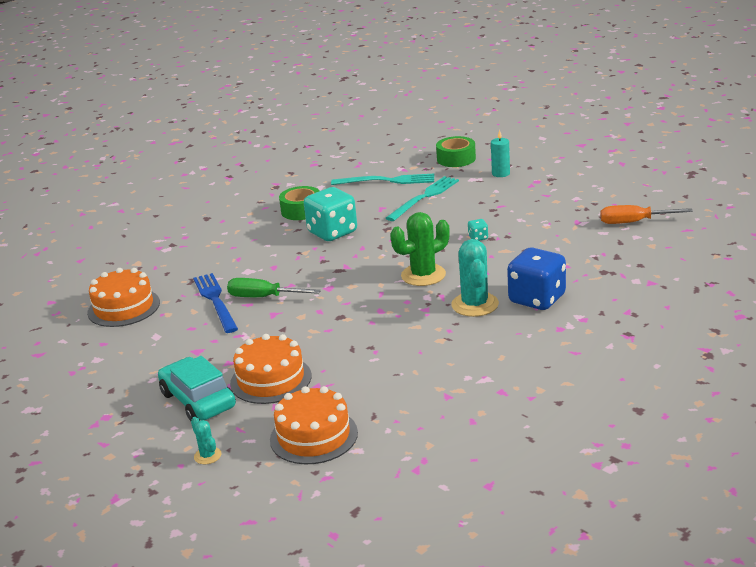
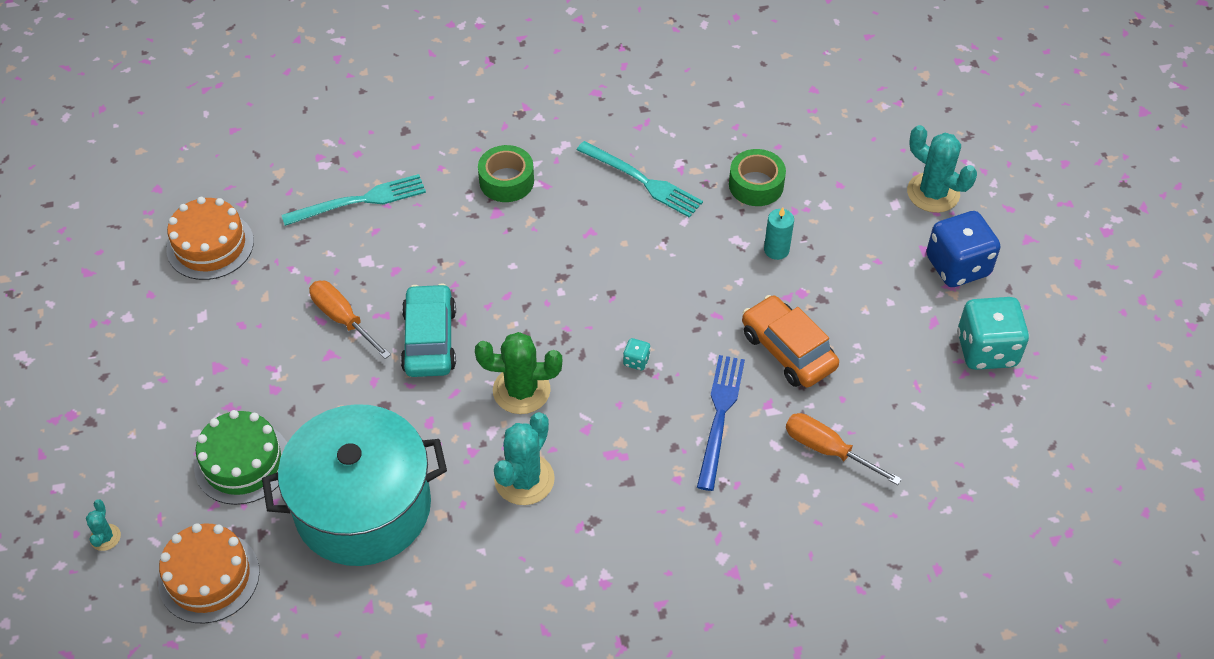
camera: 30 degrees right, 25 degrees up
turquoise car [158,356,236,421] -> turquoise car moved to [401,283,456,377]
blue fork [193,273,238,333] -> blue fork moved to [697,355,745,491]
green screwdriver [227,278,321,297] -> orange screwdriver [309,281,391,359]
orange cake [230,334,311,404] -> green cake [194,410,287,505]
turquoise dice [304,187,357,241] -> turquoise dice moved to [957,297,1029,370]
turquoise fork [386,176,459,221] -> turquoise fork moved to [282,174,426,226]
blue dice [507,247,566,310] -> blue dice moved to [926,211,1000,287]
none -> turquoise pot [262,404,447,566]
none -> orange car [742,295,839,387]
none -> turquoise cactus [907,125,977,213]

